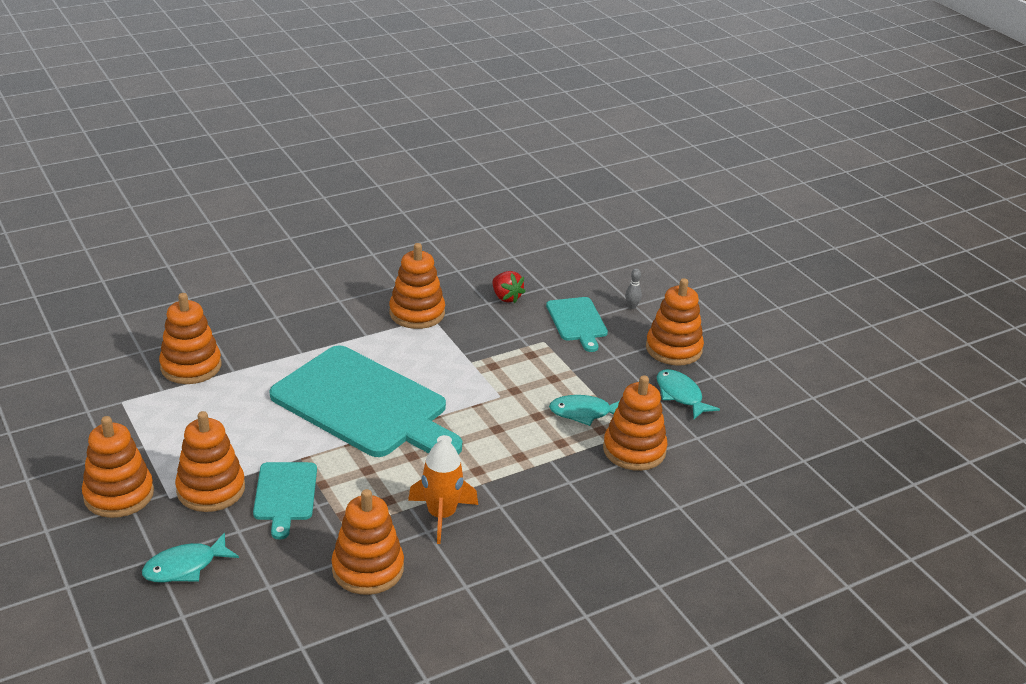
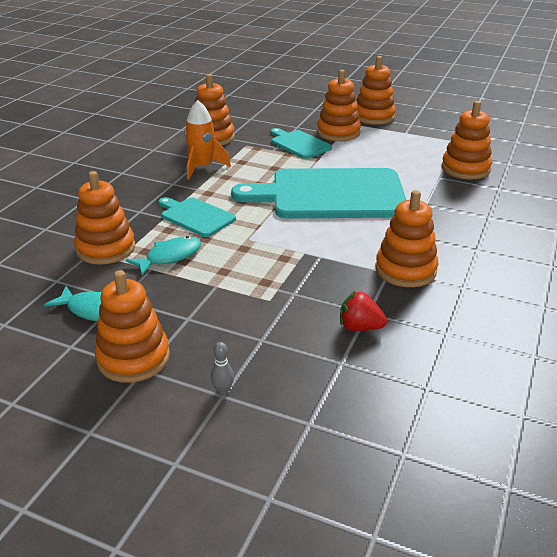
camera: 145 degrees right, 0 degrees up
turquoise fish [142,533,239,583] -> none
turquoise cutting board [546,297,608,352] -> turquoise cutting board moved to [158,197,236,237]

